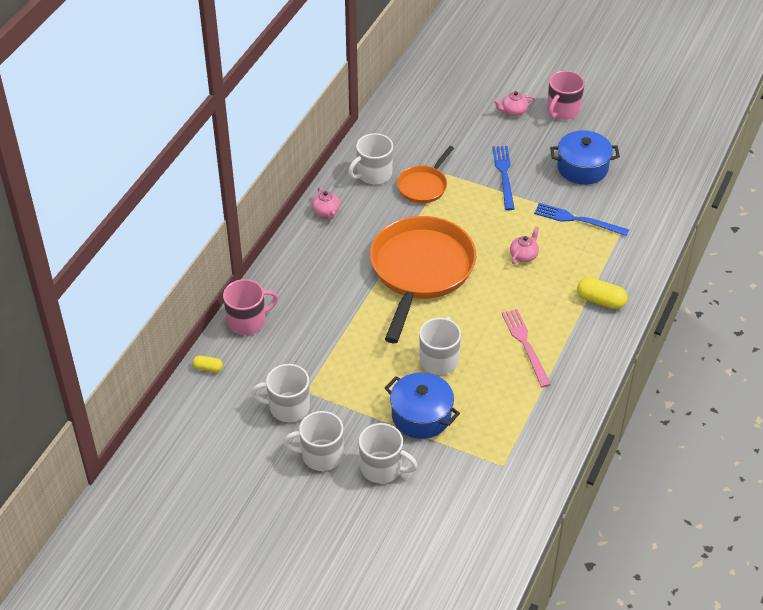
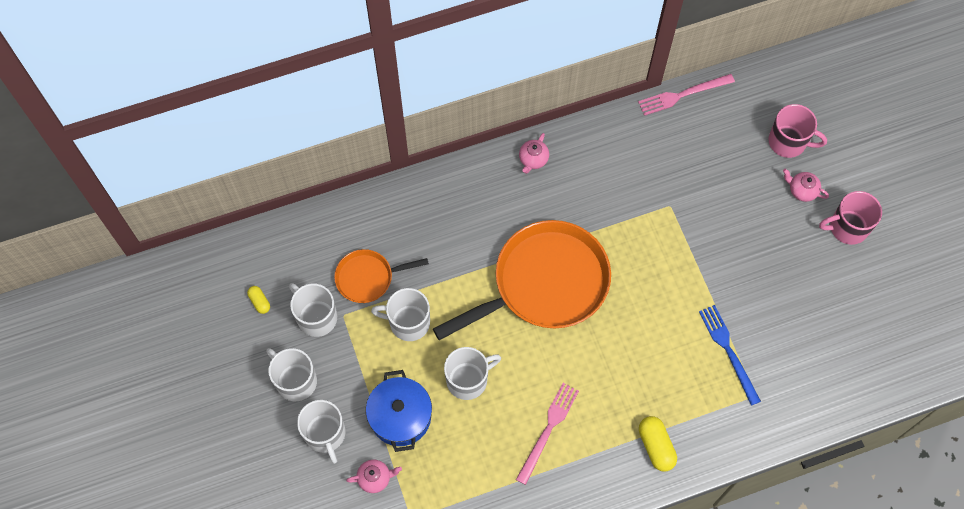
camera: 45 degrees right, 20 degrees up
yellow capsule [193,355,223,372] -> yellow capsule moved to [247,286,270,314]
pink mug [223,279,279,335] -> pink mug moved to [769,104,827,158]
white mug [348,133,393,185] -> white mug moved to [371,288,430,341]
orange pan [397,146,454,203] -> orange pan moved to [334,249,429,303]
blue fork [493,146,514,210] -> none
pink teapot [510,226,539,264] -> pink teapot moved to [346,459,402,493]
blue pot [550,130,620,185] -> none
none -> pink fork [638,74,735,116]

